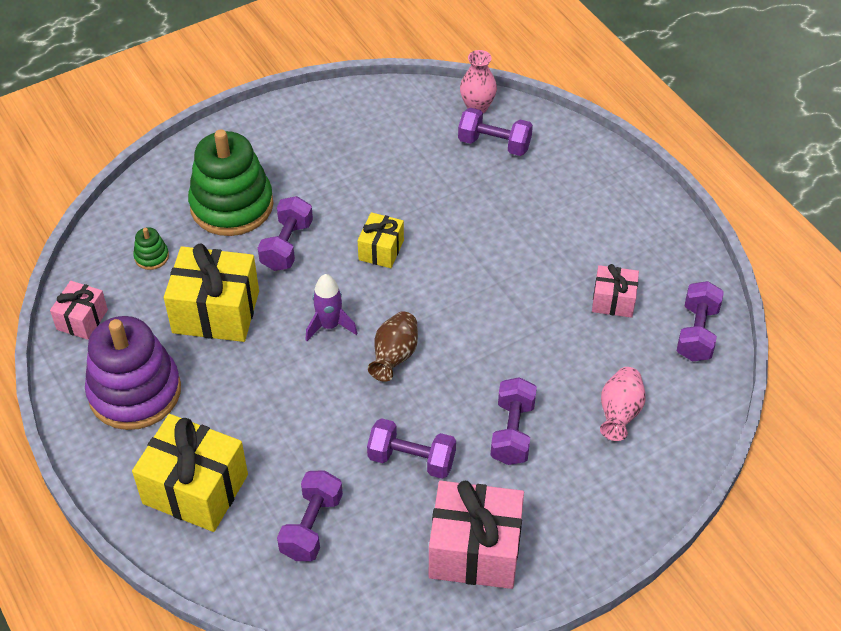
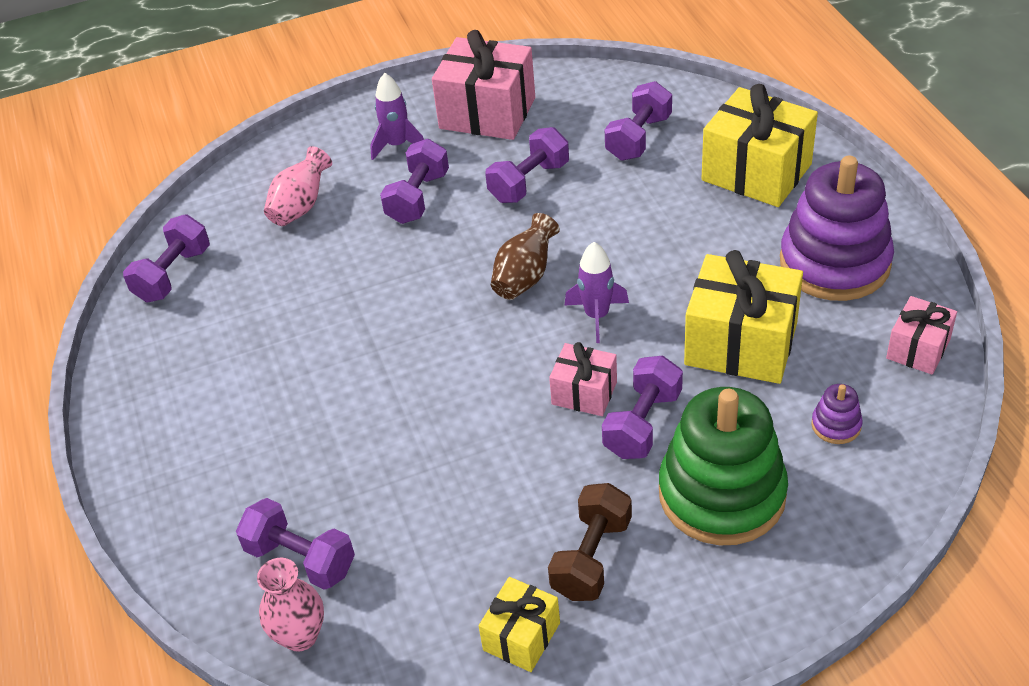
camera: 165 degrees left, 5 degrees down
green stacking toy [133,227,169,270] -> purple stacking toy [811,384,863,444]
yellow gift [358,212,404,268] -> yellow gift moved to [479,577,560,672]
purple dumbbell [367,418,456,479] -> purple dumbbell turned 75 degrees counterclockwise [485,127,569,203]
pink gift [592,264,639,318] -> pink gift moved to [549,342,617,416]
none -> purple rocket [370,73,424,160]
none -> brown dumbbell [548,483,632,601]

